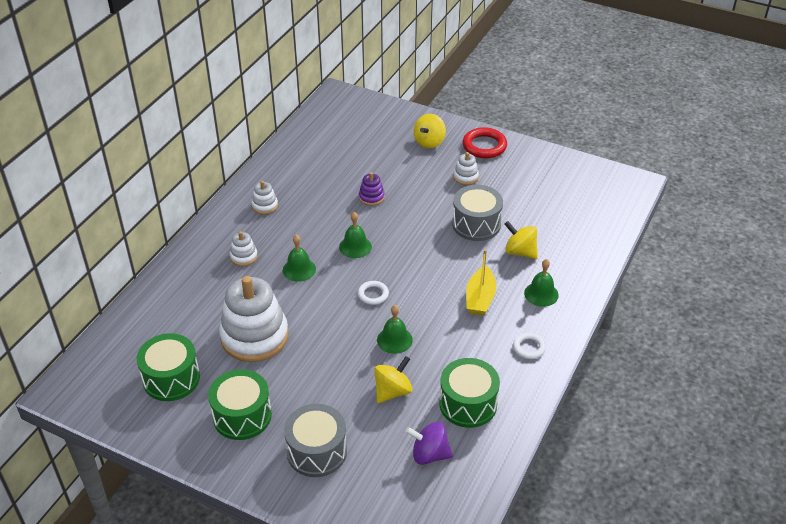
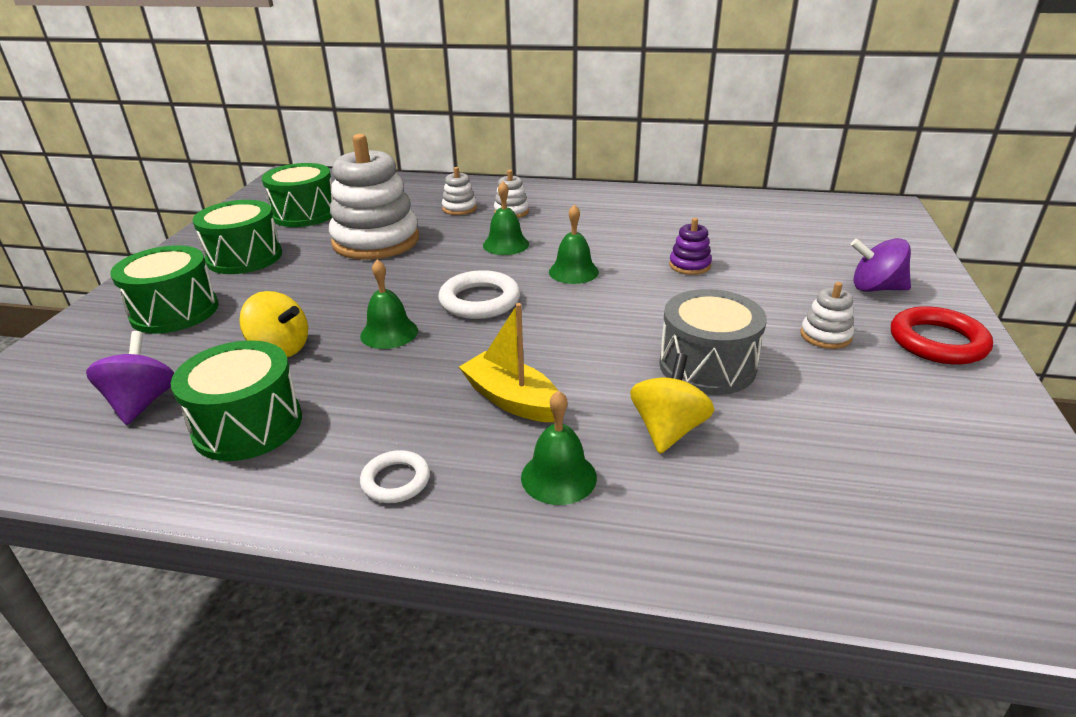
camera: 75 degrees right, 10 degrees down
white stacking toy [252,181,278,214] -> white stacking toy moved to [442,167,477,215]
grey drum [284,404,347,477] -> green drum [110,245,219,334]
white ring [358,281,389,305] -> white ring [438,270,520,319], size x1.67
yellow spinning top [414,114,446,148] -> purple spinning top [851,238,911,292]
yellow boat [466,249,496,316] -> yellow boat turned 45 degrees clockwise [459,303,558,422]

